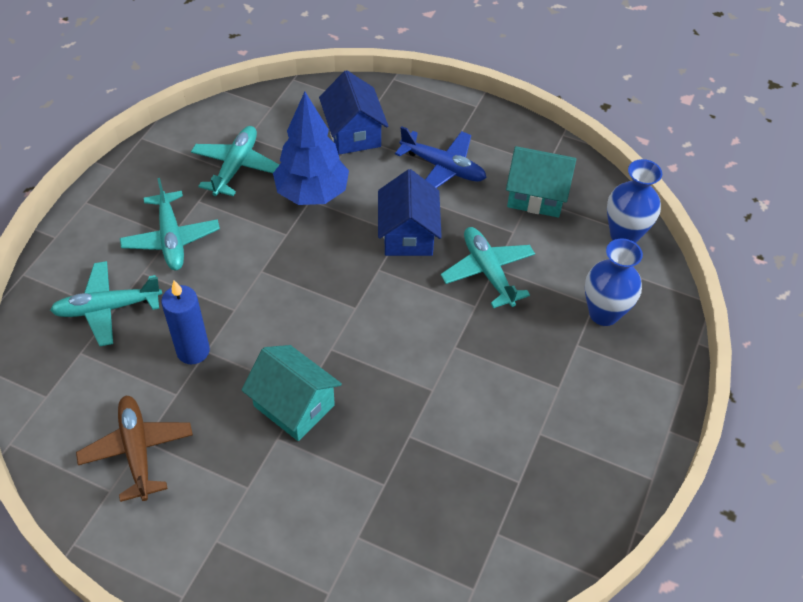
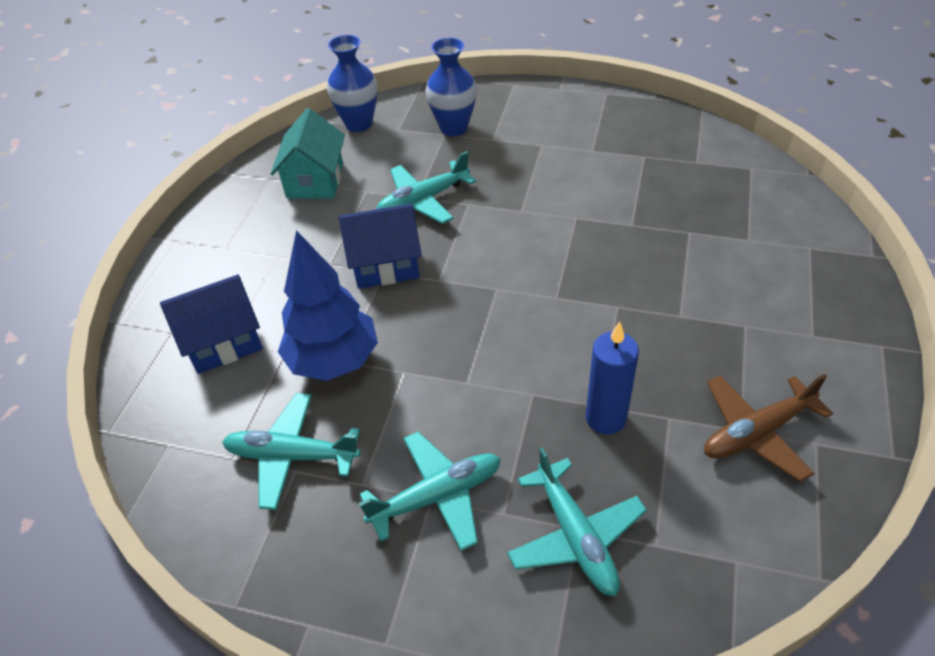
camera: 95 degrees left, 5 degrees down
turquoise house [241,345,342,441] -> none
blue plane [395,126,486,188] -> none

